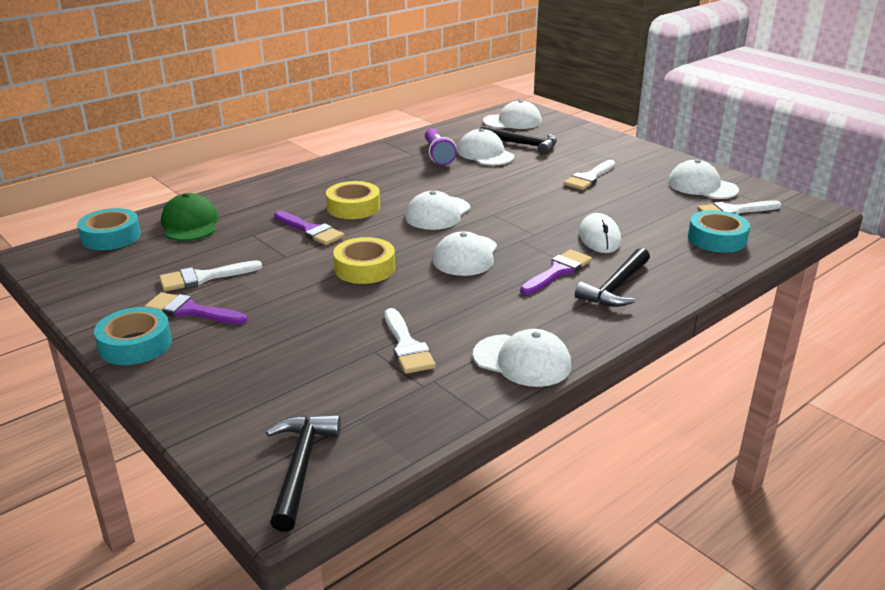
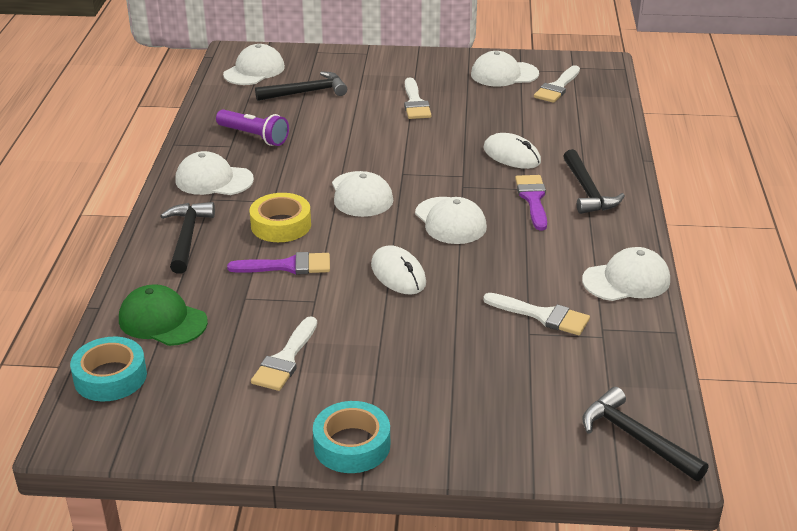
camera: 45 degrees left, 5 degrees up
purple brush [144,292,247,324] -> none
yellow tape [333,237,395,284] -> white mouse [371,245,426,295]
white cap [457,128,514,166] -> white cap moved to [176,151,254,195]
turquoise tape [688,210,750,253] -> none
none -> black hammer [160,202,215,274]

